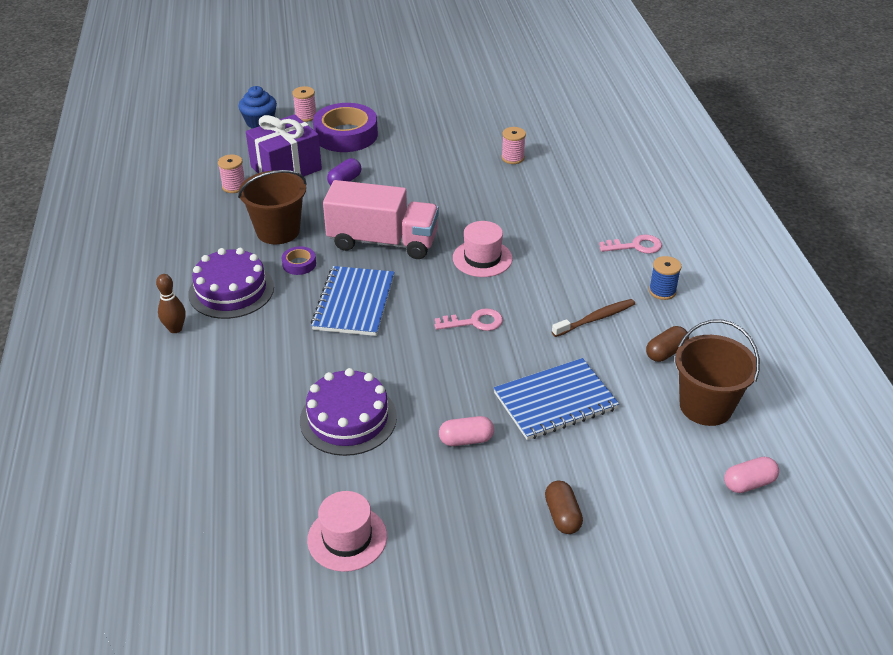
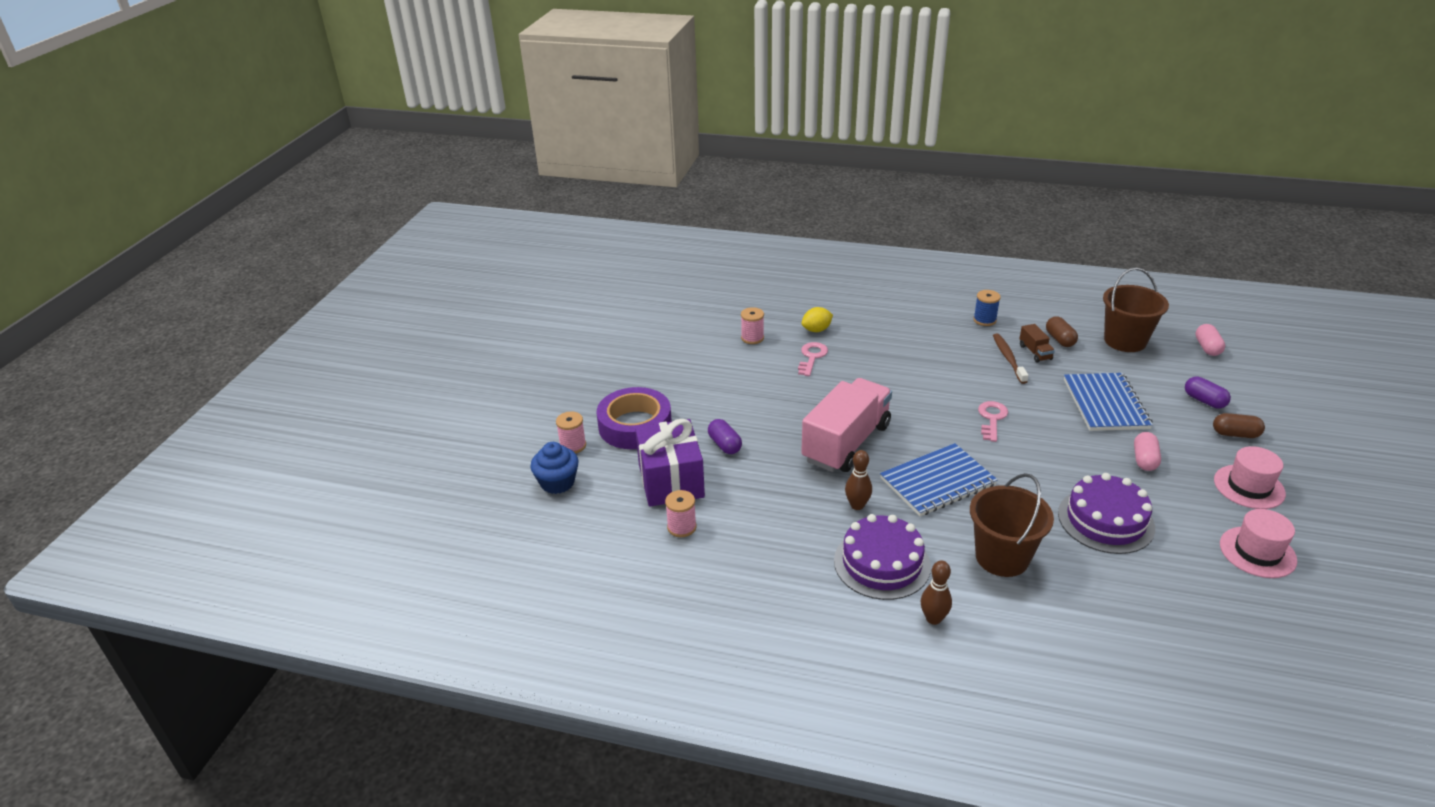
camera: 65 degrees left, 5 degrees down
brown bucket [238,170,307,244] -> brown bucket moved to [970,473,1054,577]
purple tape [282,246,316,275] -> brown bowling pin [845,450,872,510]
blue notebook [311,266,395,336] -> blue notebook turned 60 degrees counterclockwise [880,443,998,516]
pink hat [453,221,513,277] -> pink hat moved to [1214,446,1286,509]
pink key [599,234,662,254] -> pink key moved to [798,342,828,376]
none -> yellow lemon [801,307,833,332]
none -> brown truck [1019,324,1055,363]
none -> purple capsule [1185,377,1231,408]

